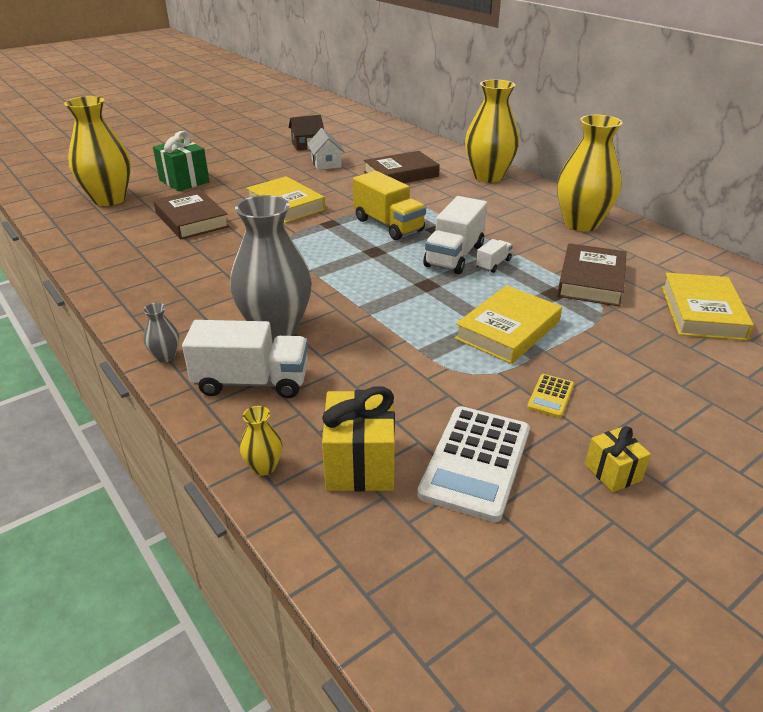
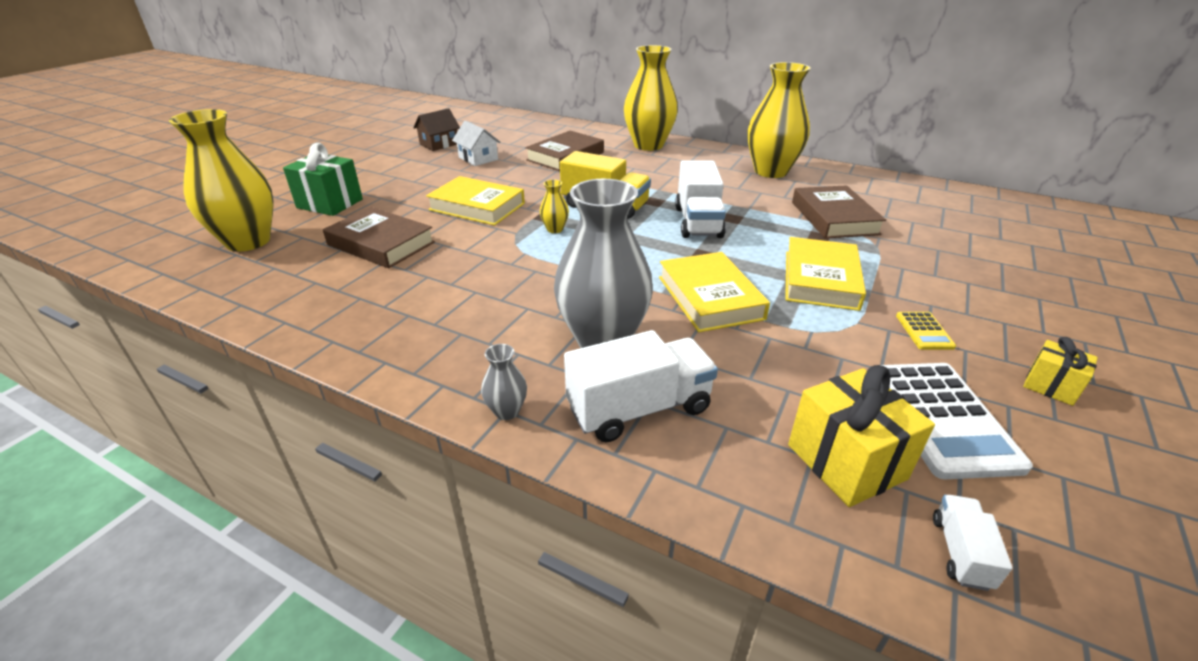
camera: 25 degrees left, 0 degrees up
yellow vase [240,406,282,476] -> yellow vase moved to [540,180,569,233]
white truck [476,239,513,273] -> white truck moved to [933,495,1012,591]
yellow book [662,273,754,341] -> yellow book moved to [659,252,770,332]

